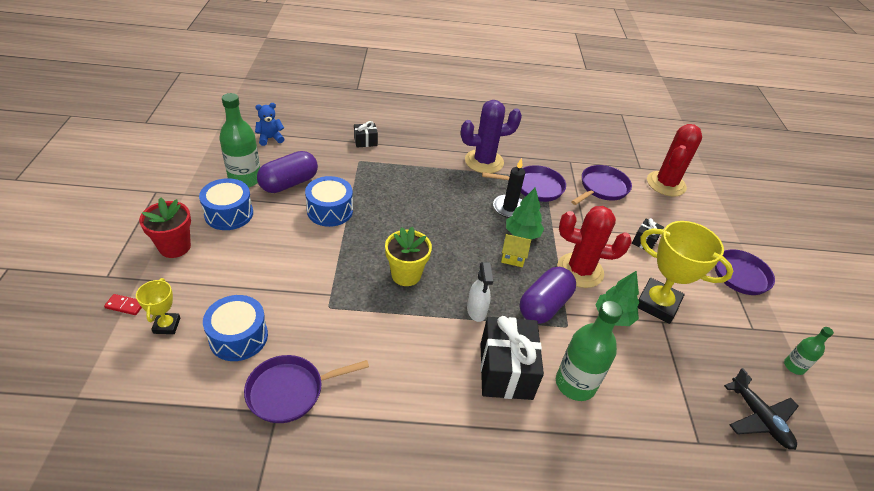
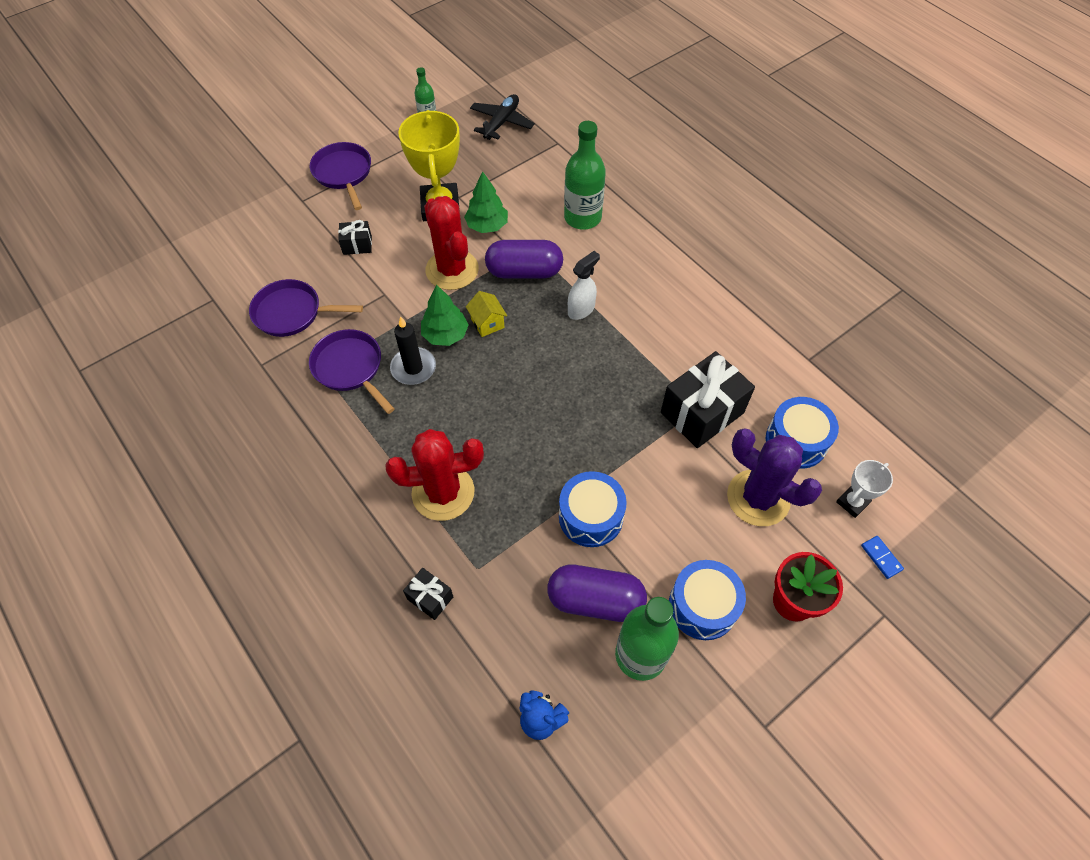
camera: 125 degrees left, 15 degrees up
red domino [104,294,142,315] -> blue domino [861,536,904,579]
yellow trophy [136,278,180,334] -> white trophy [836,460,893,518]
purple pan [244,355,369,423] -> none
yellow flower pot [385,227,432,286] -> none
purple cactus [461,100,522,173] -> purple cactus moved to [727,429,822,526]
black gift [480,316,544,400] -> black gift moved to [661,351,755,448]
red cactus [647,124,702,196] -> red cactus moved to [385,429,484,521]

